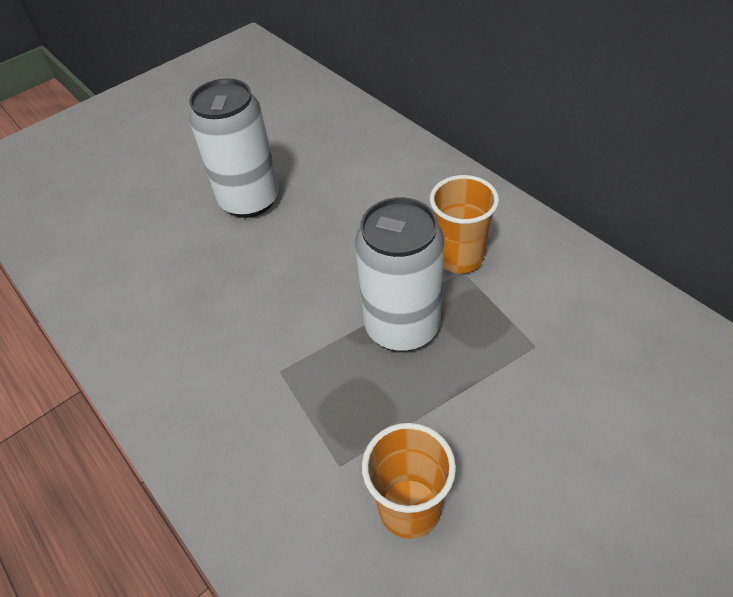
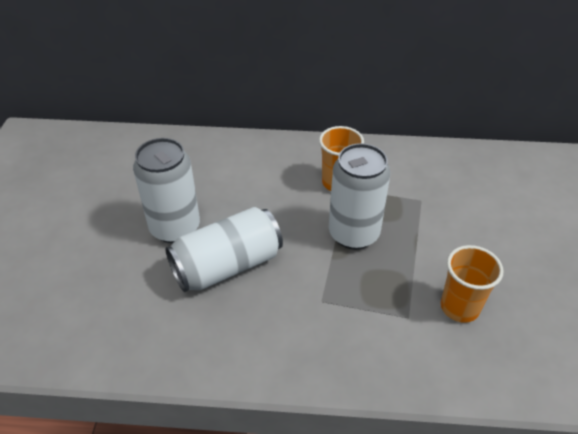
camera: 50 degrees left, 5 degrees down
none -> white can [165,207,283,292]

